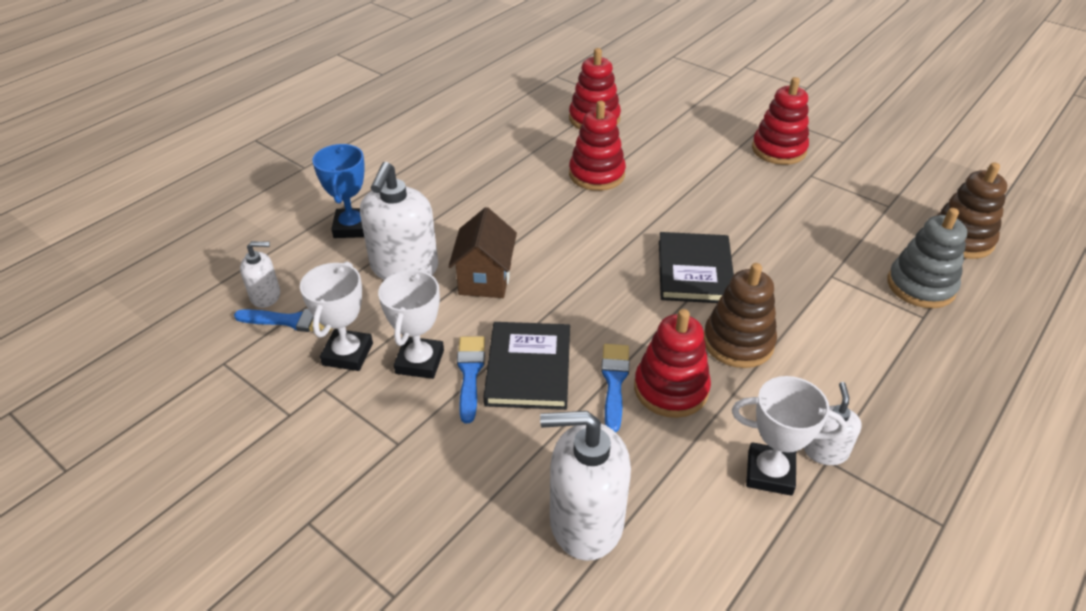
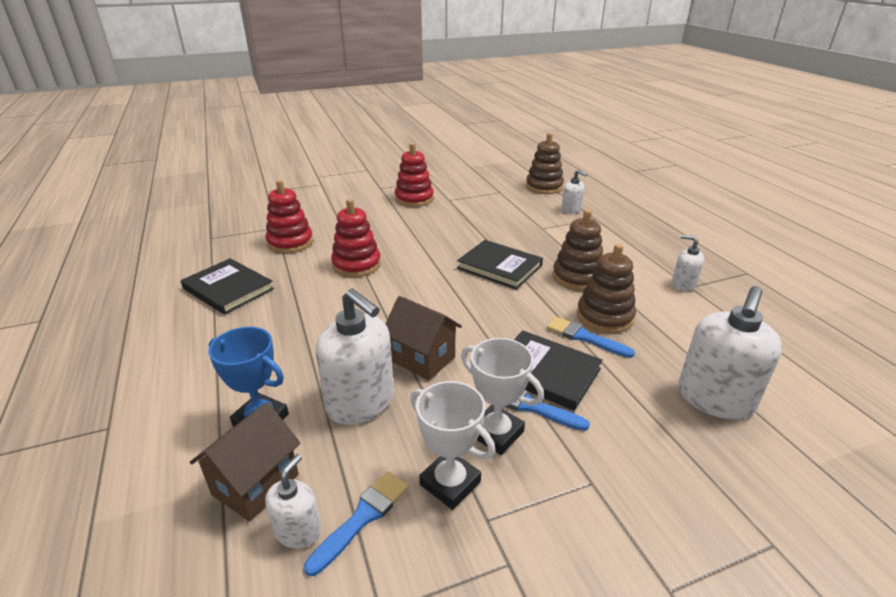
camera: 60 degrees left, 10 degrees down
red stacking toy [634,309,711,418] -> brown stacking toy [577,244,636,334]
white trophy [732,376,846,496] -> none
grey stacking toy [887,208,967,308] -> white soap dispenser [561,170,587,214]
none -> black book [181,258,274,315]
none -> brown house [190,402,300,521]

